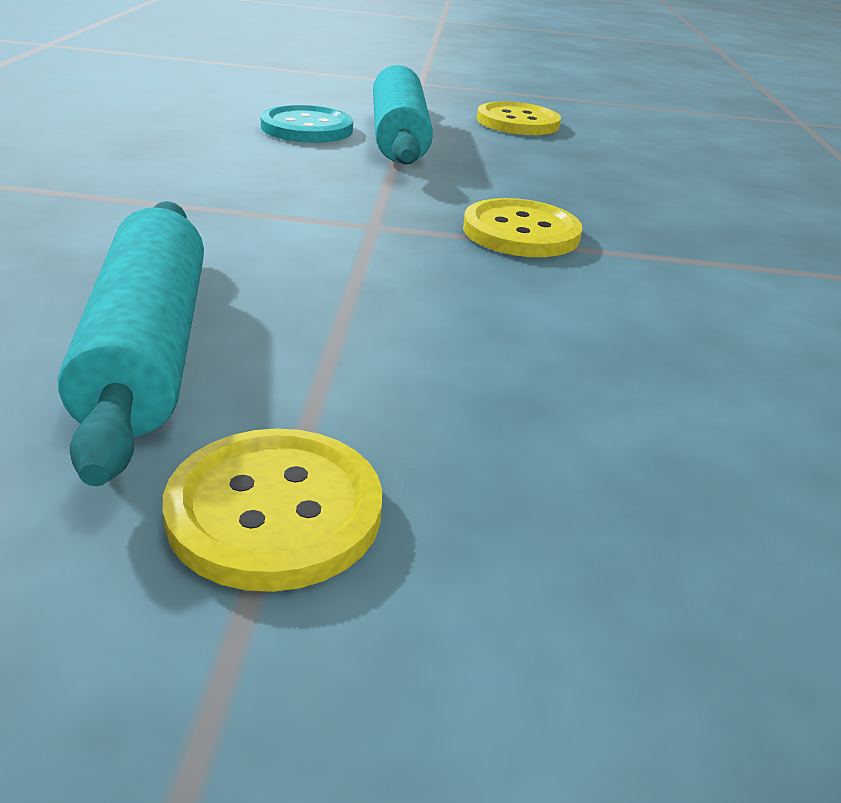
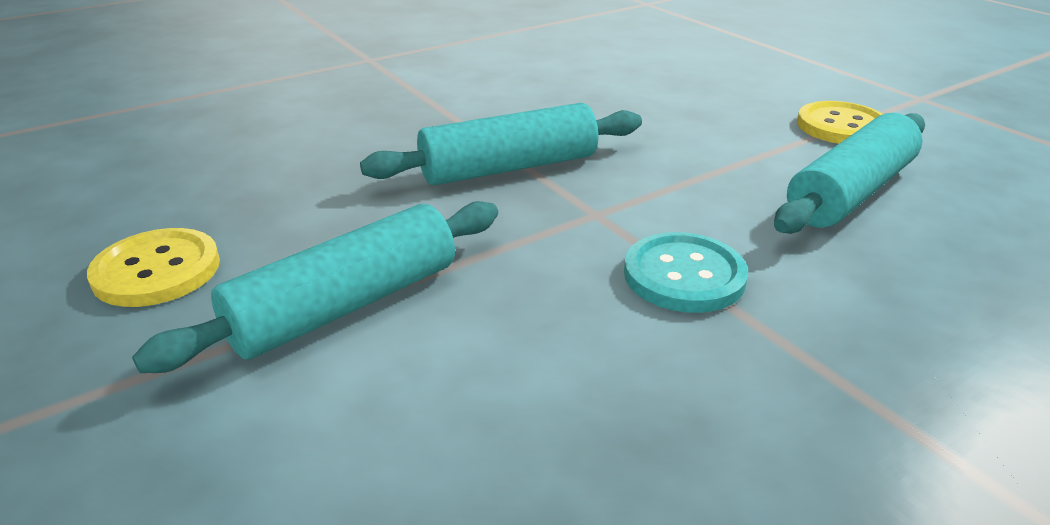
camera: 125 degrees left, 0 degrees up
turquoise button [260,105,353,143] -> turquoise button moved to [624,232,748,313]
yellow button [463,198,583,257] -> turquoise rolling pin [360,103,642,185]

